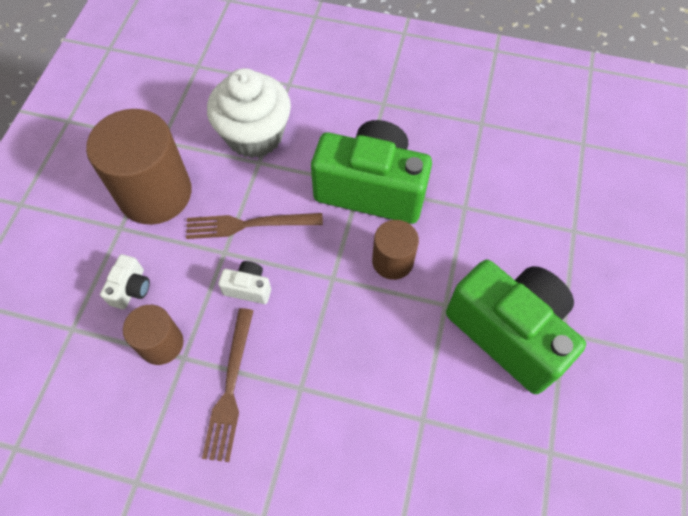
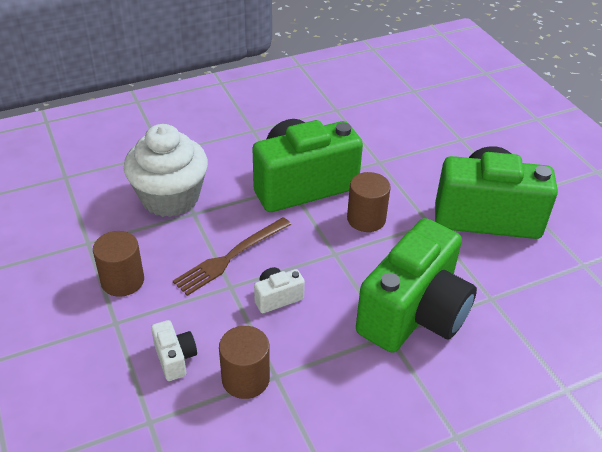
camera: 40 degrees left, 20 degrees down
brown cylinder [86,109,192,225] -> brown cylinder [93,231,144,297], size x0.53
brown fork [202,308,254,462] -> none
none -> green camera [356,218,477,353]

